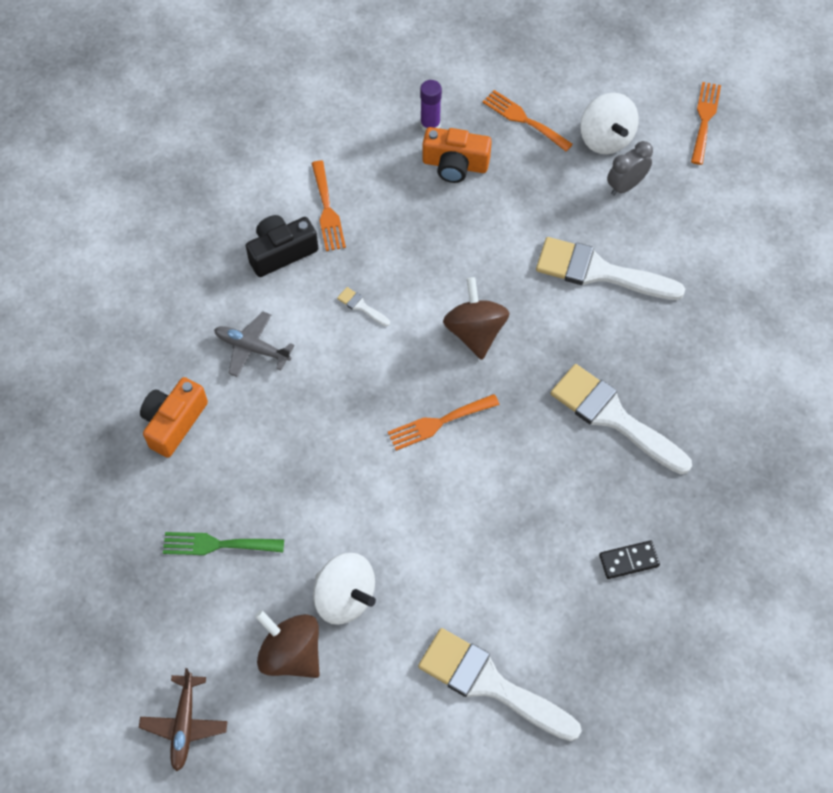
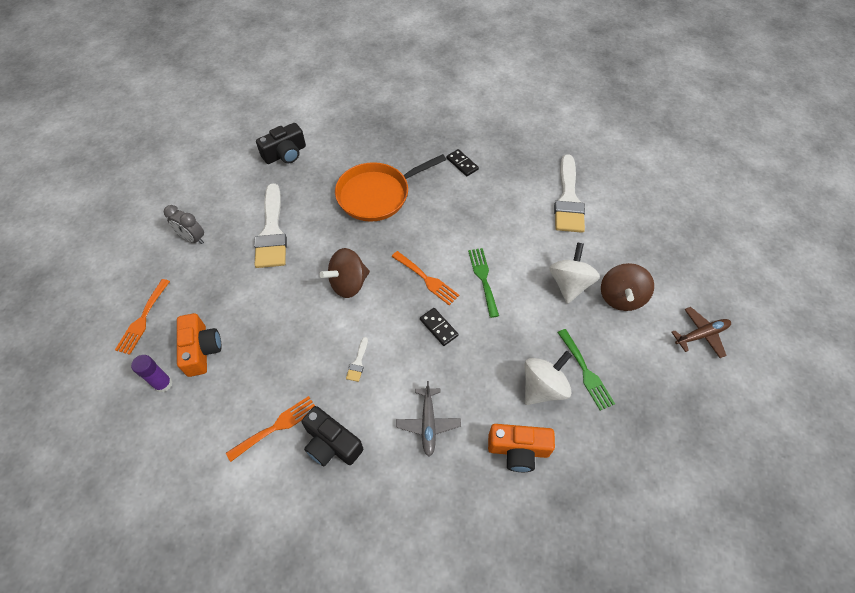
camera: 115 degrees left, 5 degrees down
white brush [550,364,692,474] -> orange pan [335,154,446,222]
white spinning top [581,93,638,154] -> white spinning top moved to [525,351,572,405]
orange fork [691,82,721,165] -> none
none -> black camera [256,123,306,164]
none -> black domino [420,308,458,346]
none -> green fork [468,248,499,318]

